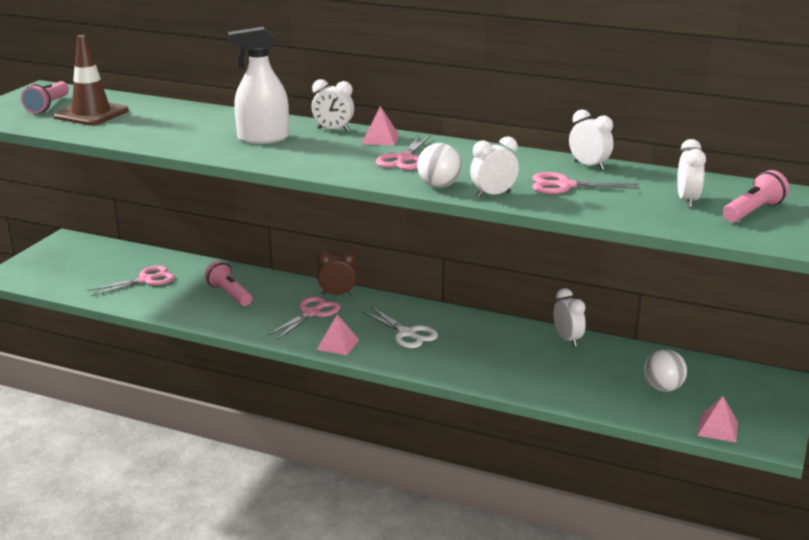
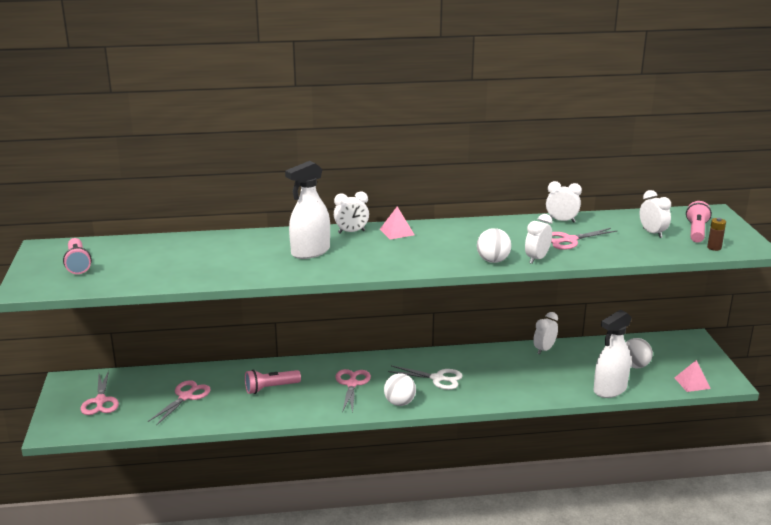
camera: 30 degrees left, 0 degrees up
brown traffic cone [53,35,129,126] -> none
pink flashlight [205,261,252,306] -> pink flashlight turned 45 degrees counterclockwise [245,370,301,394]
pink pyramid [316,315,359,355] -> white ball [384,373,416,406]
brown clock [317,251,357,295] -> none
pink scissors [376,135,431,170] -> pink scissors moved to [81,370,119,415]
white clock [553,288,586,347] -> white clock turned 90 degrees counterclockwise [533,312,558,355]
none -> white spray bottle [594,310,632,398]
none -> brown battery [707,218,726,251]

